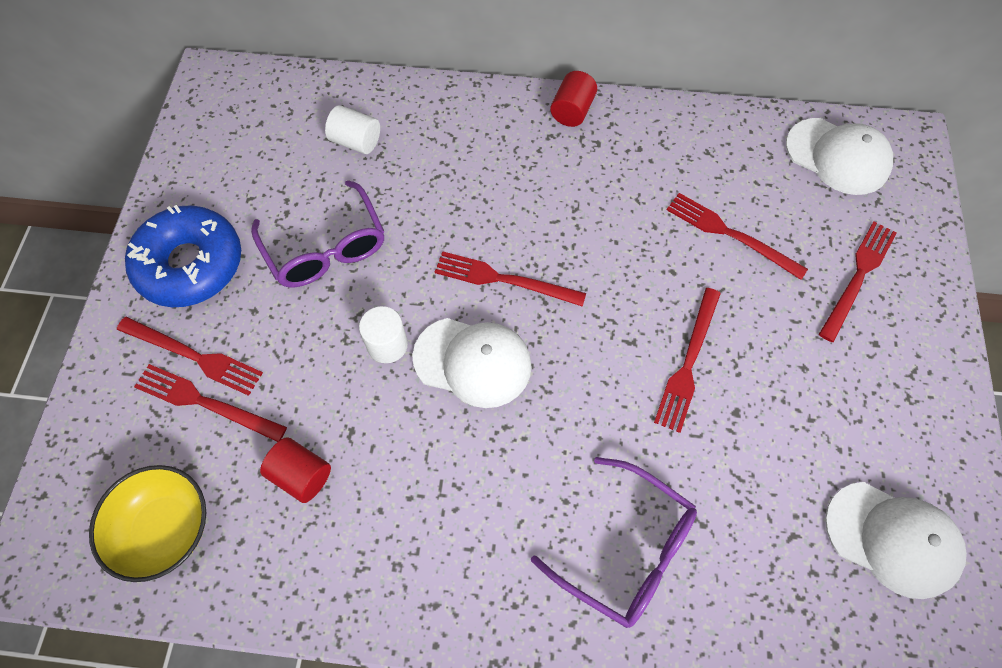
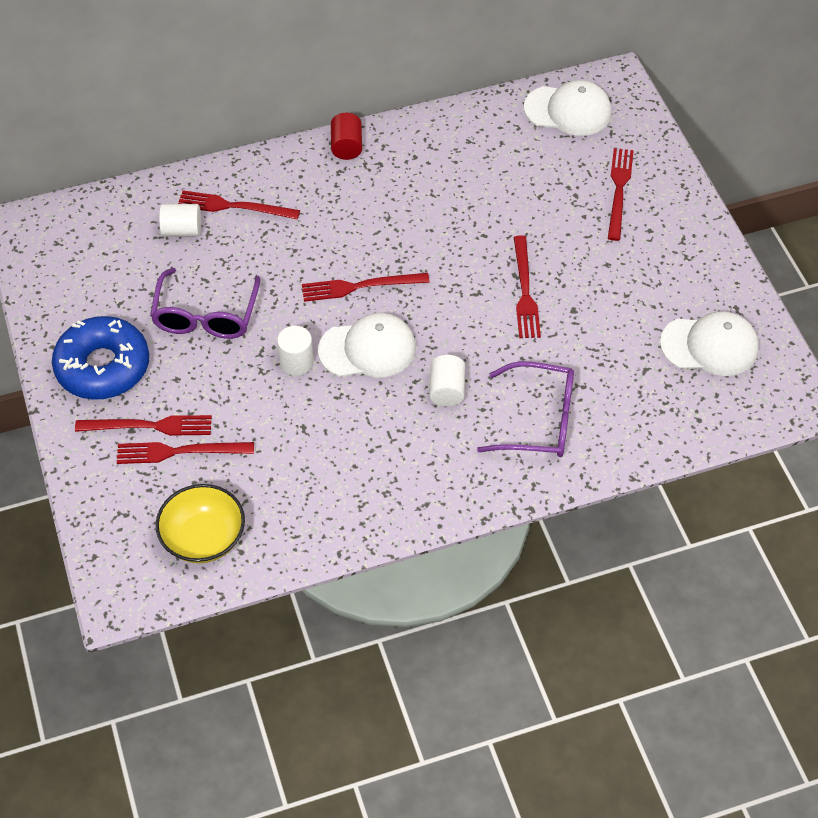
camera: 25 degrees left, 10 degrees down
purple glasses [251,180,384,287] -> purple glasses turned 60 degrees clockwise [150,268,260,339]
red cylinder [260,437,331,503] -> none
red fork [667,193,808,280] -> red fork moved to [178,190,300,220]
none -> white cylinder [430,355,465,407]

